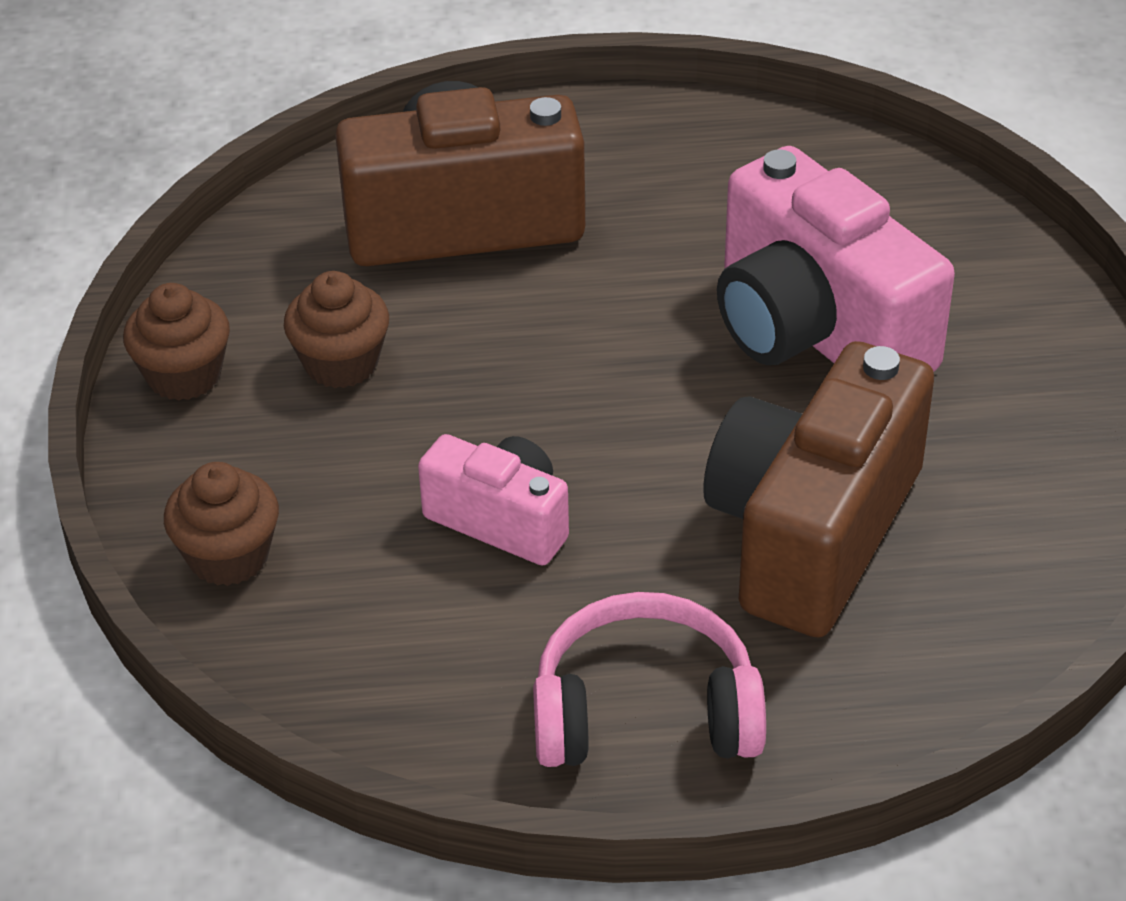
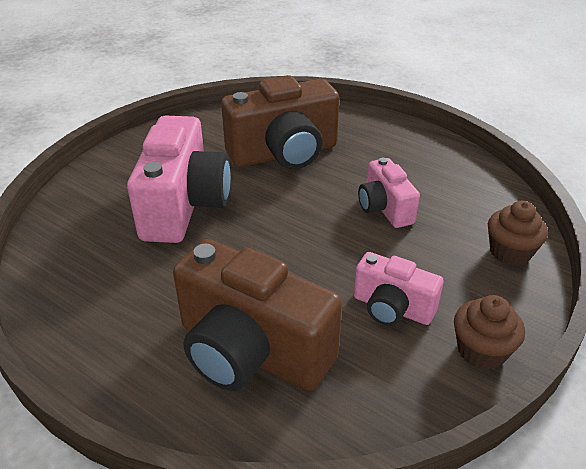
camera: 140 degrees left, 5 degrees down
brown cupcake [284,271,389,388] -> pink camera [354,252,444,326]
pink headphones [533,592,766,767] -> none

